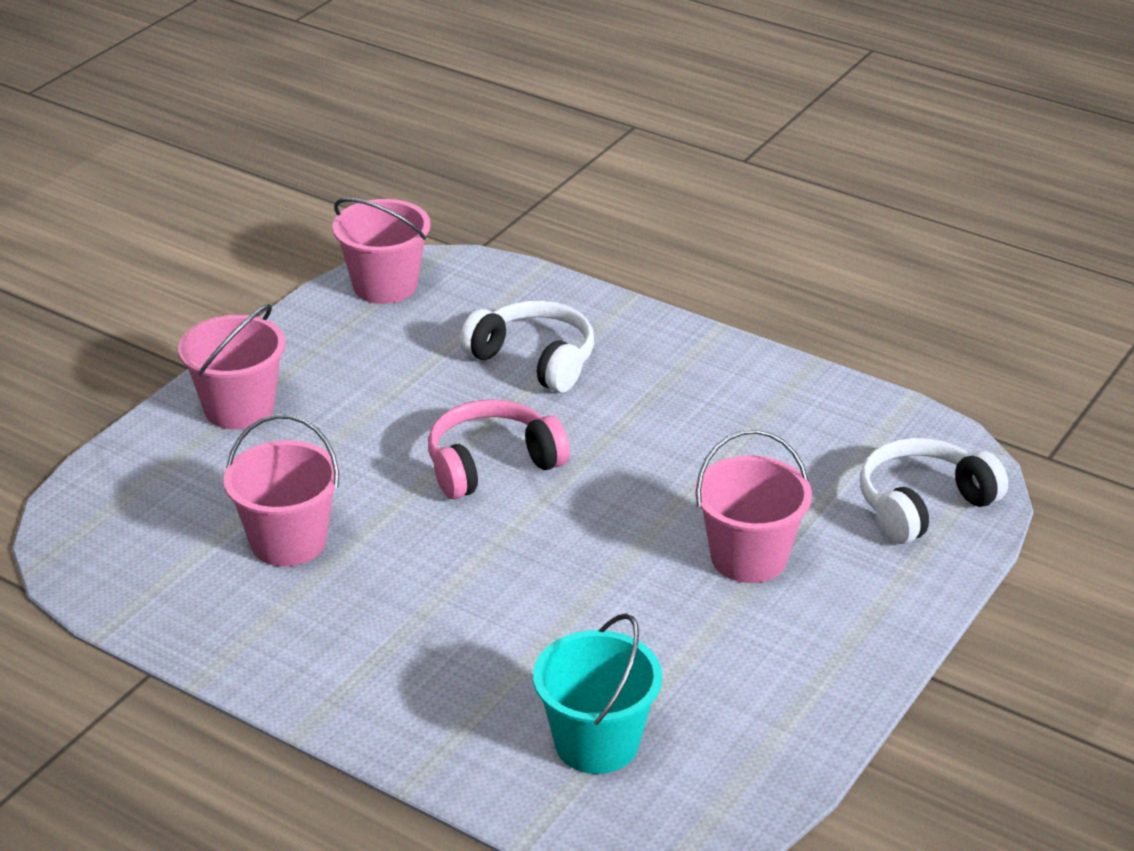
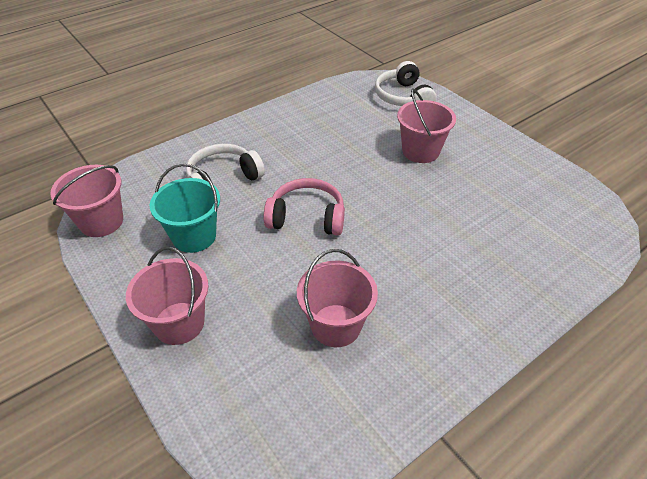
camera: 70 degrees left, 10 degrees up
pink headphones [428,399,570,499] -> pink headphones turned 105 degrees clockwise [264,178,345,236]
turquoise bucket [533,613,662,774] -> turquoise bucket moved to [149,164,220,253]

